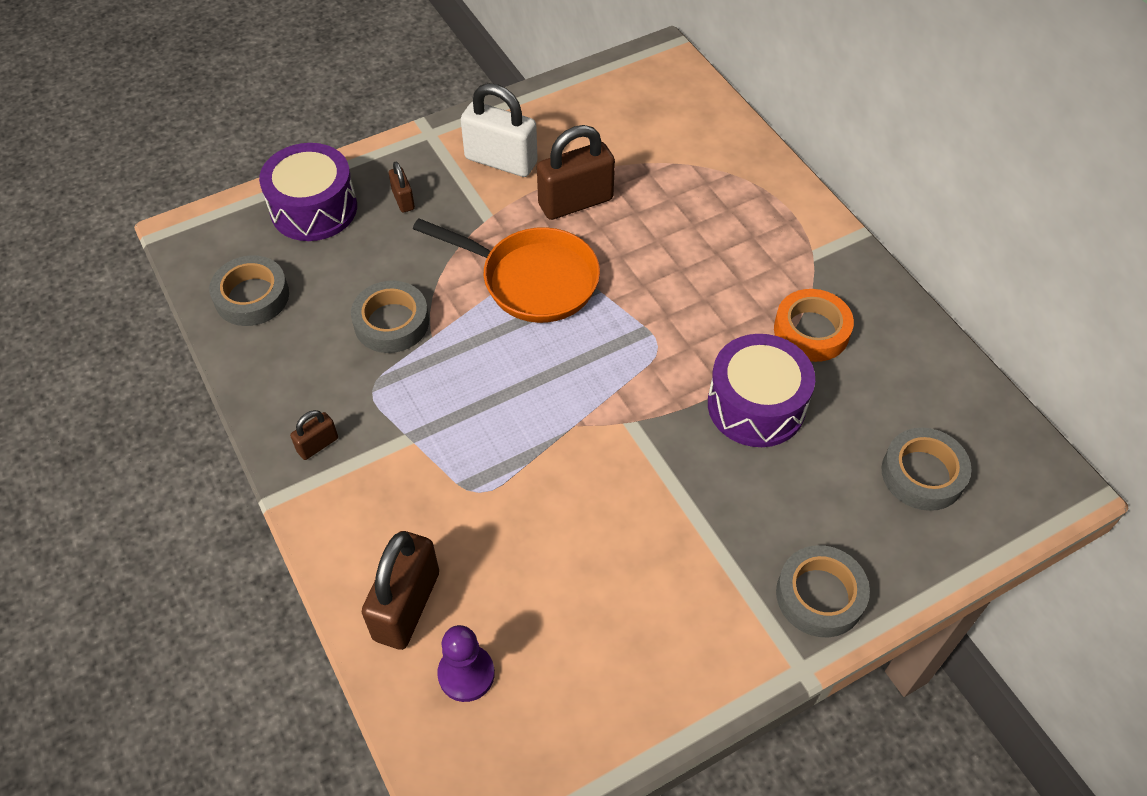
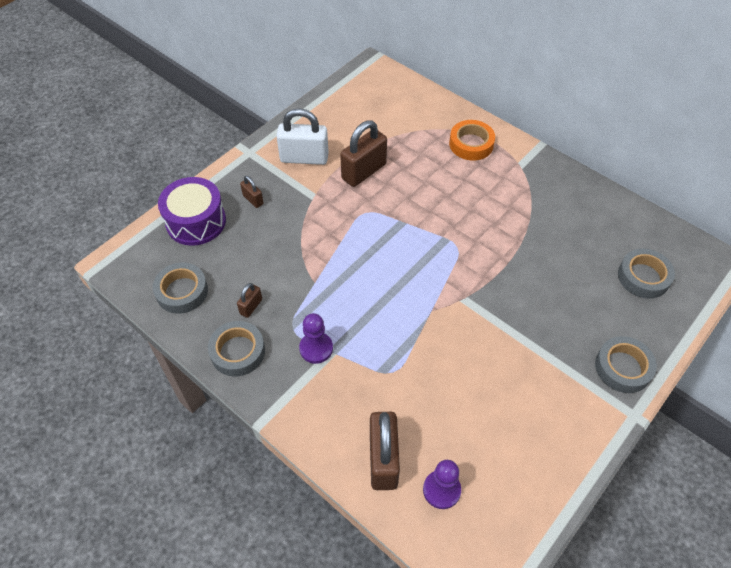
camera: 20 degrees left, 0 degrees up
brown padlock [290,410,338,460] -> brown padlock moved to [237,283,262,318]
grey tape [351,281,429,353] -> grey tape moved to [208,321,265,376]
orange pan [413,218,600,323] -> none
purple drum [708,334,815,447] -> none
orange tape [774,289,854,362] -> orange tape moved to [449,120,495,160]
none -> purple pawn [299,313,333,364]

